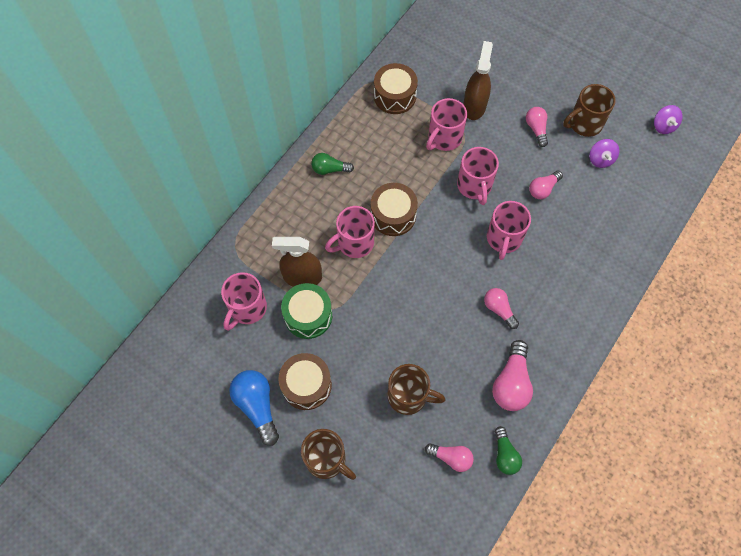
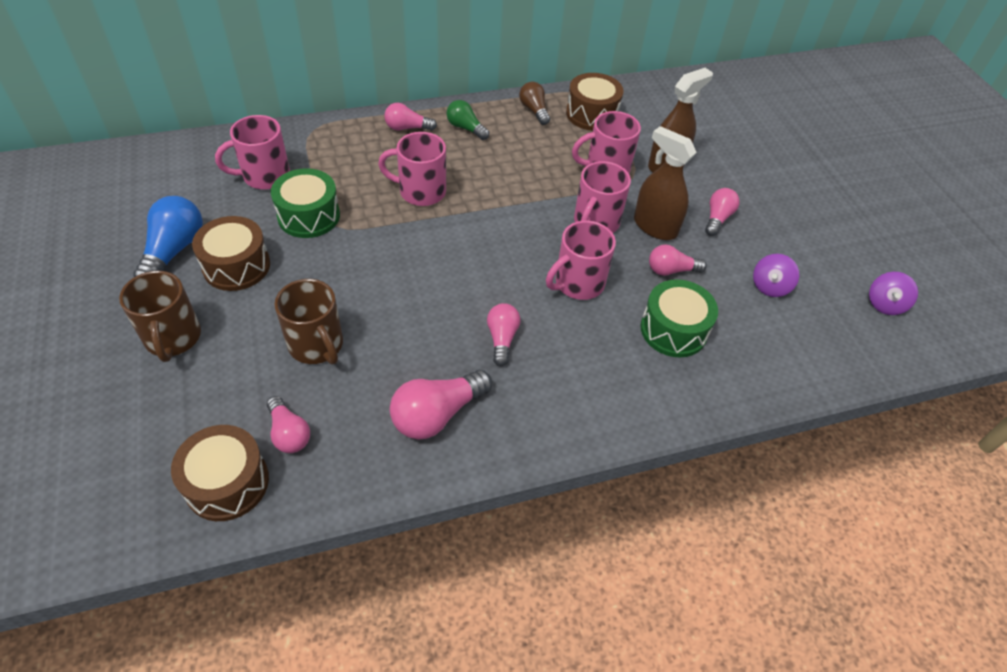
camera: 35 degrees right, 15 degrees down
brown spray bottle [272,237,322,287] -> brown spray bottle moved to [634,126,697,240]
brown drum [371,183,418,236] -> brown drum moved to [171,425,269,521]
green light bulb [495,426,522,475] -> none
brown mug [563,84,615,137] -> none
none -> pink light bulb [384,103,437,131]
none -> brown light bulb [519,81,550,125]
none -> green drum [640,279,718,357]

